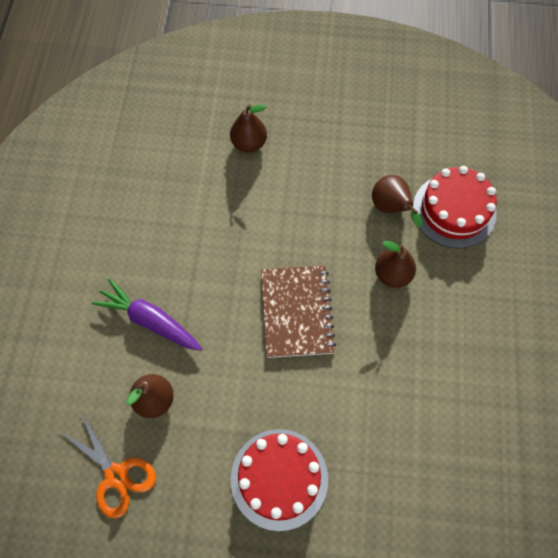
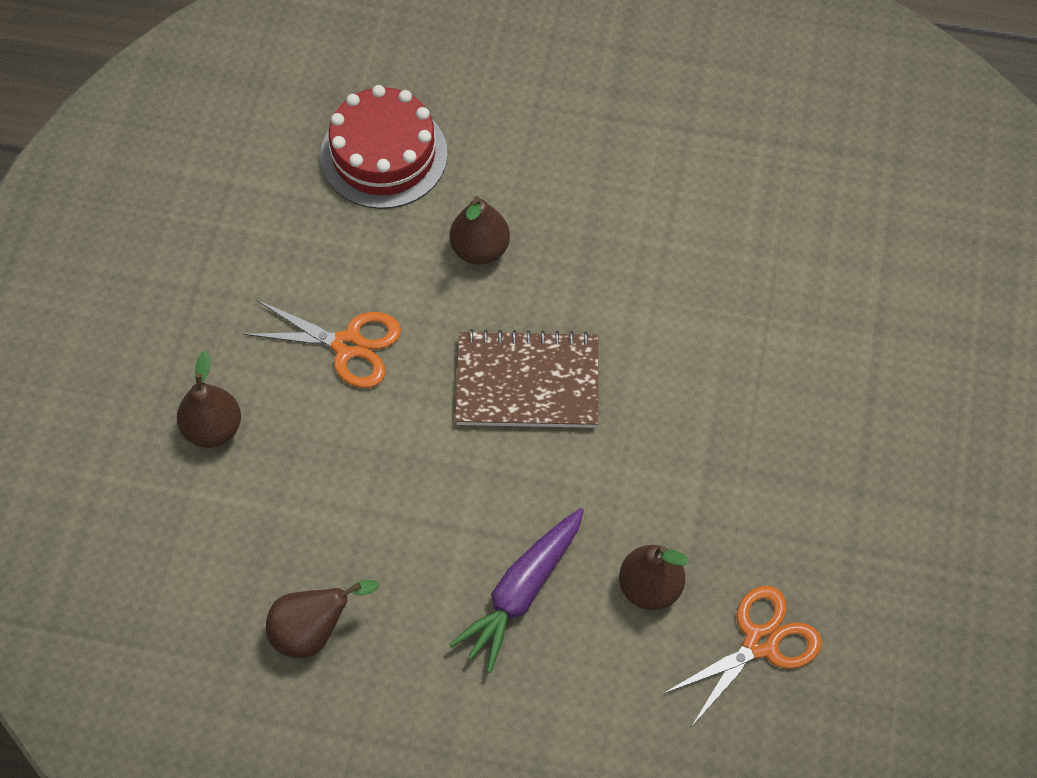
camera: 85 degrees left, 5 degrees down
red cake [231,429,328,531] -> none
brown pear [372,175,423,227] -> brown pear moved to [266,580,379,658]
none -> orange scissors [243,300,401,388]

